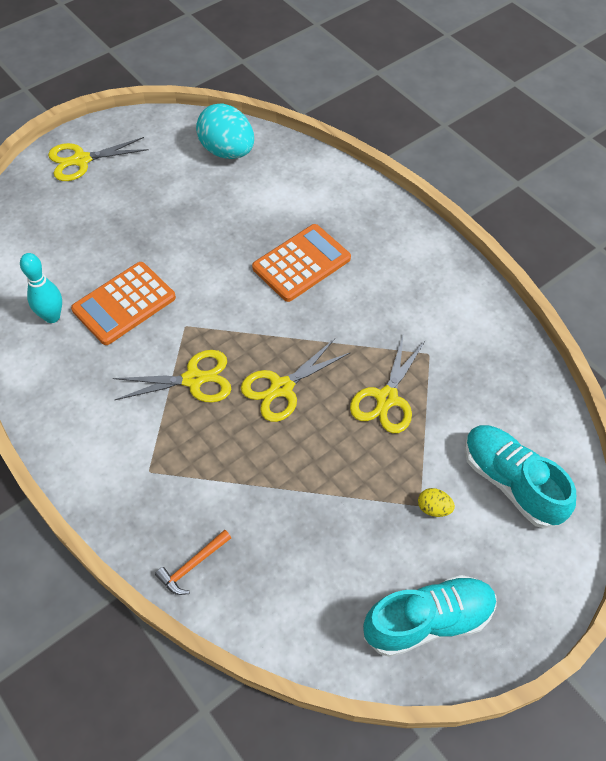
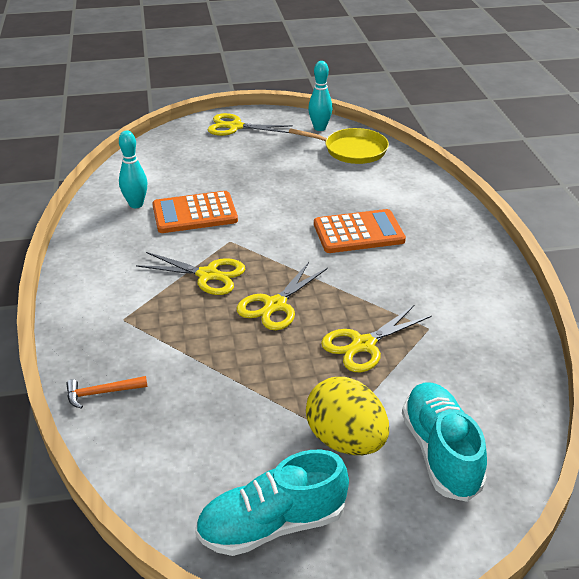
camera: 30 degrees right, 20 degrees down
turquoise egg [196,103,254,159] -> yellow pan [289,128,389,164]
yellow scissors [241,339,351,422] -> yellow scissors turned 45 degrees counterclockwise [237,262,328,330]
turquoise shoe [363,575,497,657] -> turquoise shoe turned 150 degrees clockwise [195,450,349,556]
yellow egg [418,488,455,517] -> yellow egg [306,377,389,455], size x2.36
none -> turquoise bowling pin [308,61,332,131]

